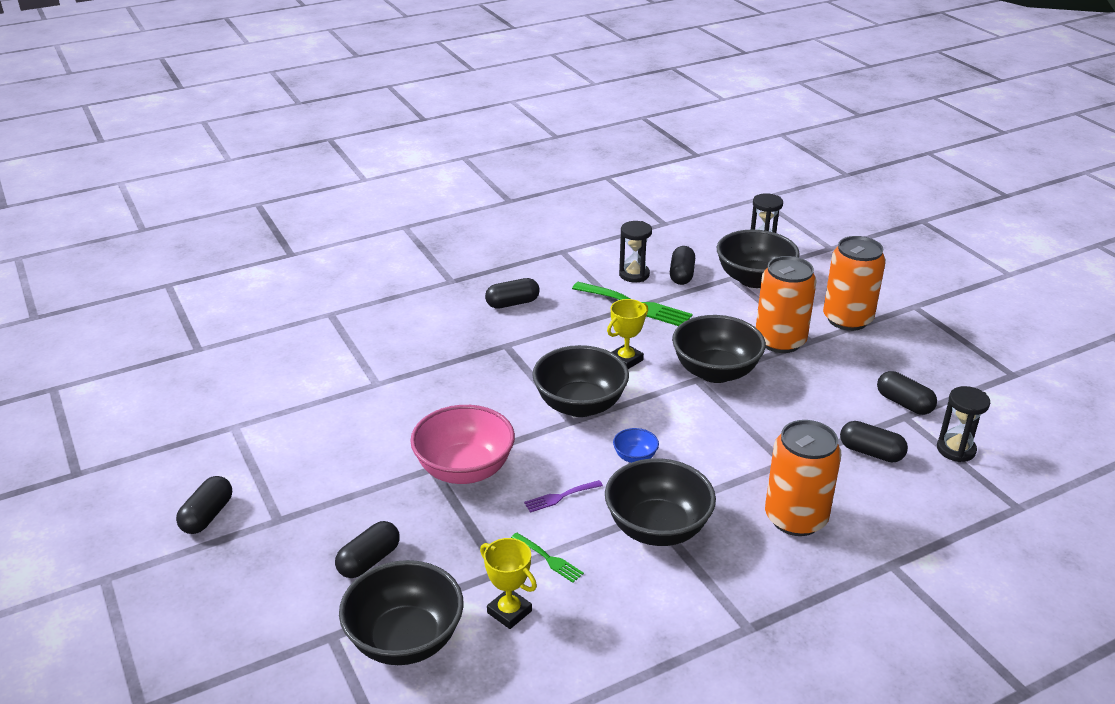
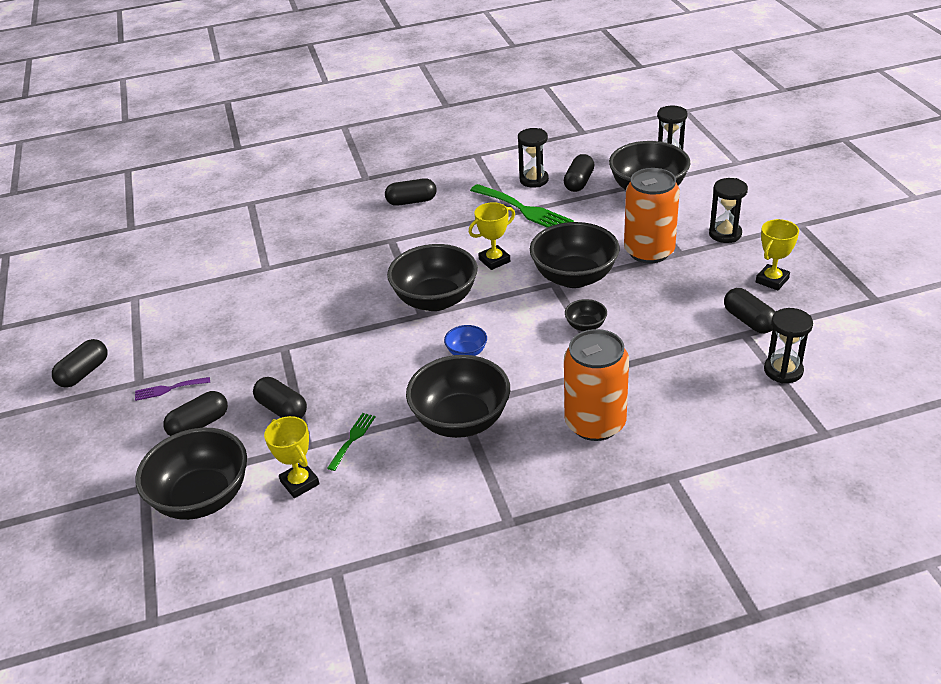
camera: 15 degrees right, 5 degrees up
pink bowl [410,405,515,484] -> none
green fork [511,533,584,583] -> green fork turned 120 degrees counterclockwise [327,413,376,471]
purple fork [524,480,603,513] -> purple fork moved to [135,377,210,401]
orange can [823,236,886,331] -> black hourglass [709,178,748,243]
black capsule [840,421,908,463] -> black capsule moved to [253,377,307,418]
none -> black bowl [565,299,607,331]
none -> yellow trophy [756,219,799,291]

